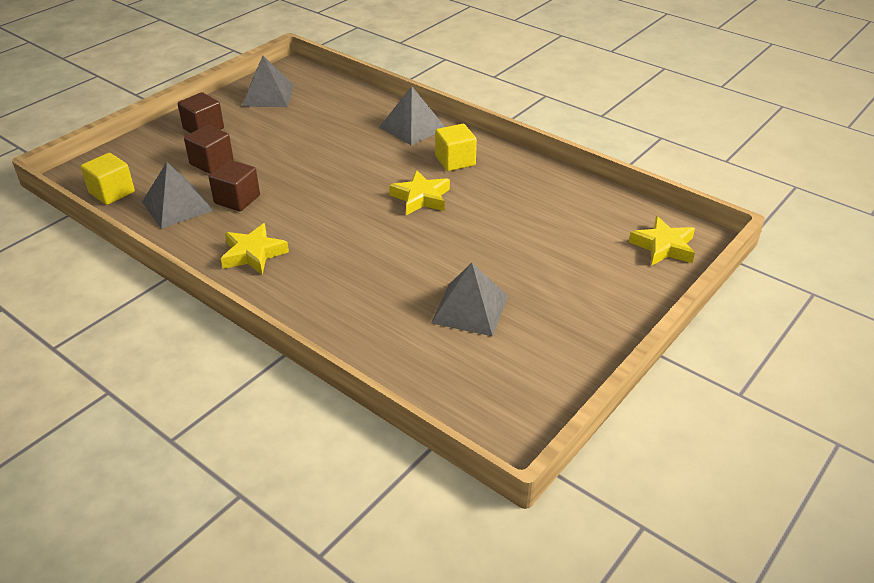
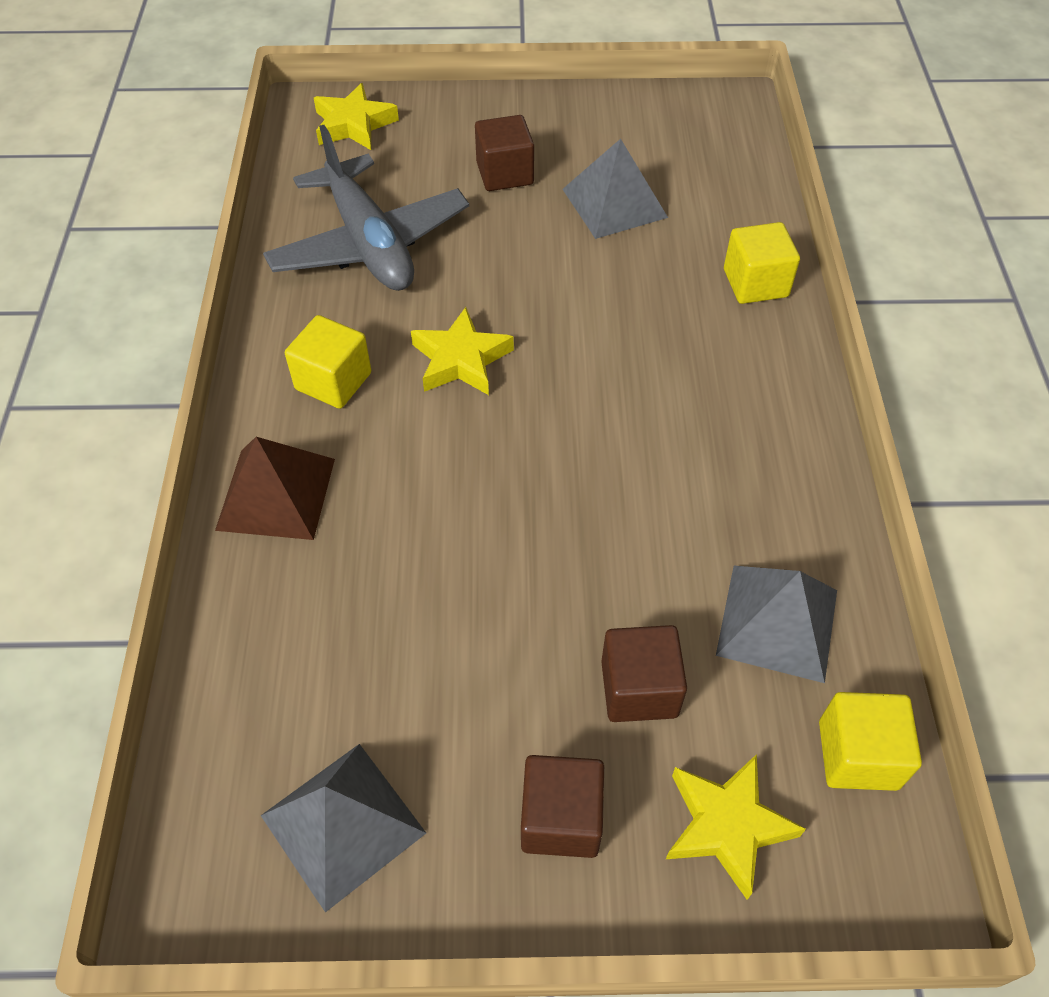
camera: 130 degrees left, 15 degrees up
brown cube [209,160,260,211] -> brown cube moved to [475,115,534,191]
yellow star [221,223,289,275] -> yellow star moved to [666,754,806,900]
grey pyramid [379,86,445,145] -> brown pyramid [215,437,335,540]
none -> grey plane [263,125,469,291]
none -> yellow cube [724,222,800,304]

